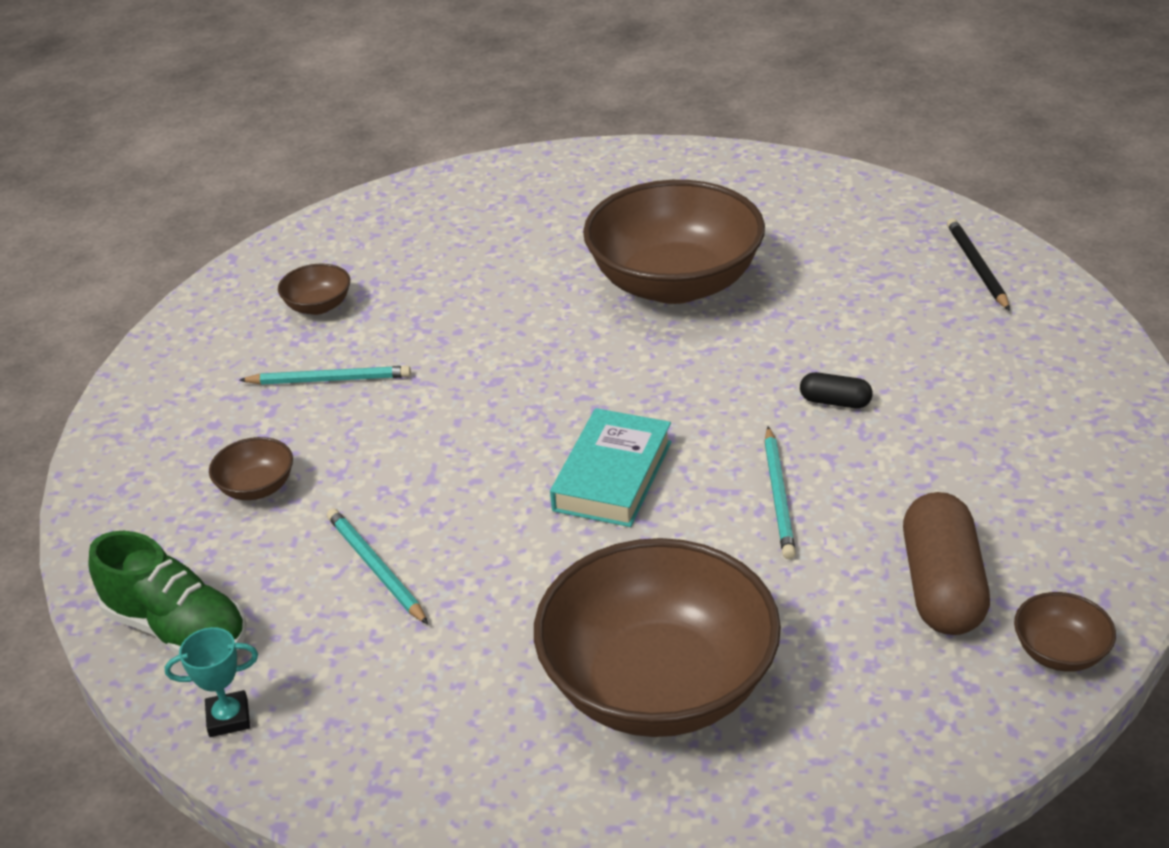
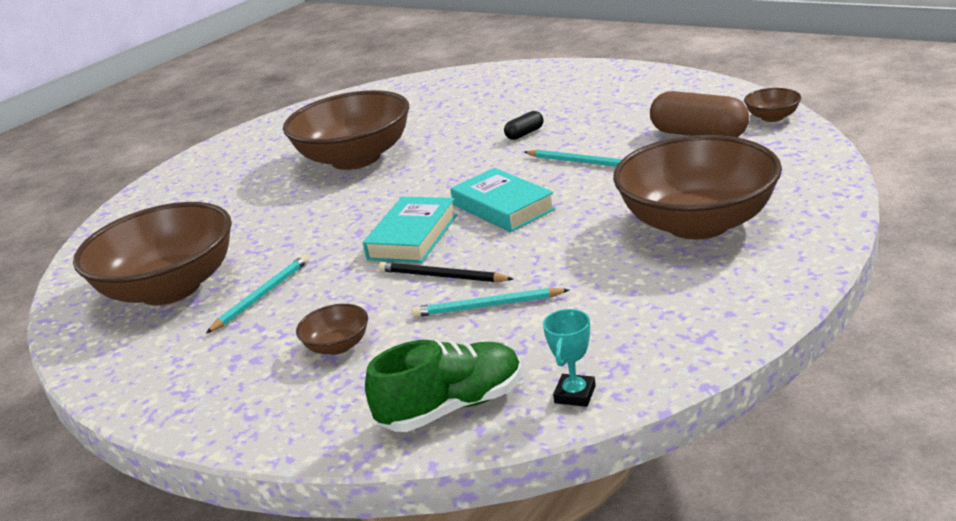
camera: 55 degrees left, 10 degrees down
brown bowl [278,264,350,315] -> brown bowl [73,202,232,305], size x2.45
black pencil [947,218,1010,311] -> black pencil moved to [378,262,513,282]
none -> turquoise book [363,197,457,263]

